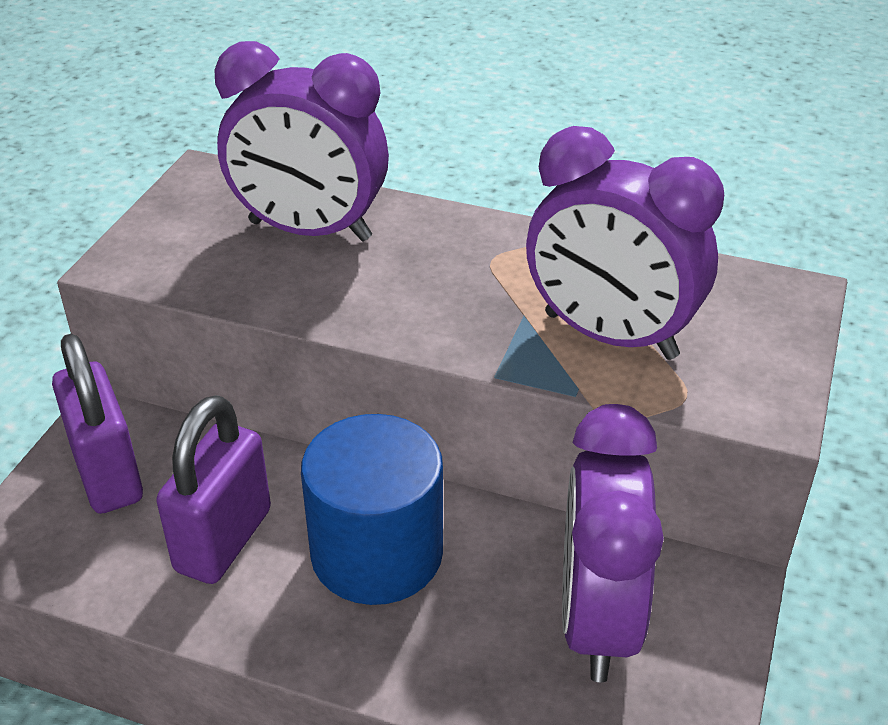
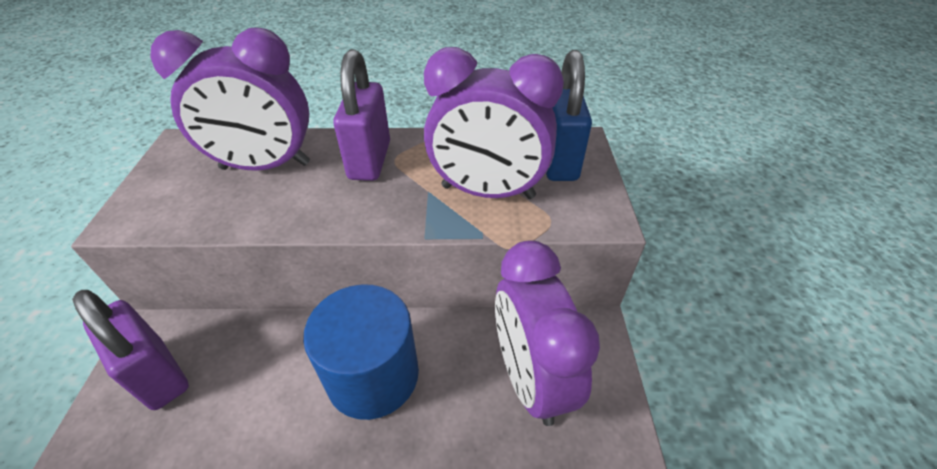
camera: 20 degrees left, 5 degrees up
purple padlock [156,395,271,584] -> purple padlock moved to [333,49,390,181]
none -> blue padlock [546,50,592,181]

